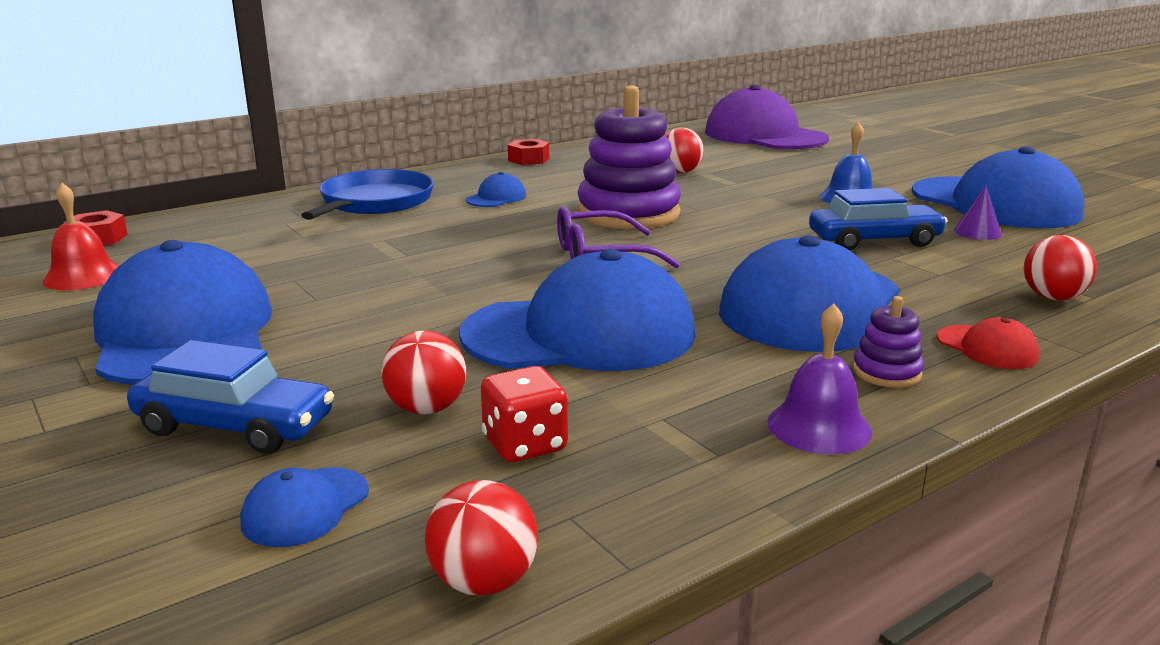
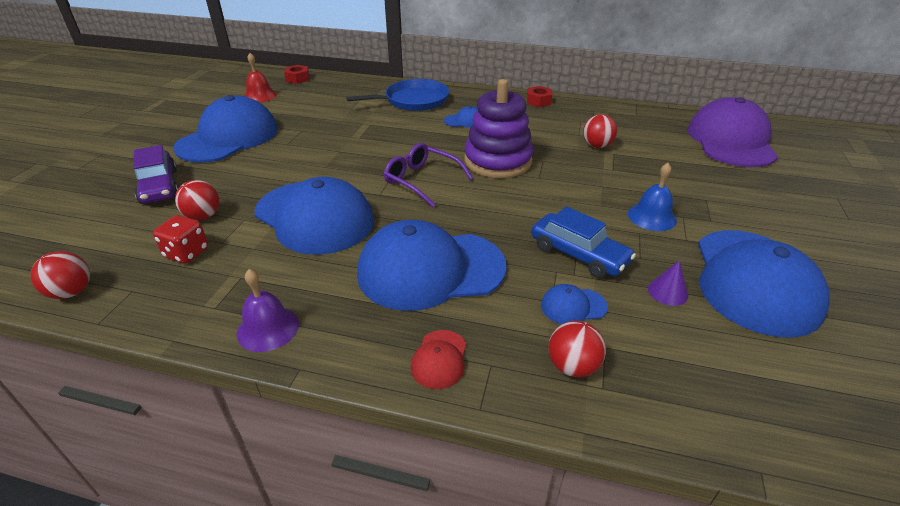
camera: 50 degrees right, 15 degrees up
blue car [127,340,334,454] -> purple car [133,145,178,204]
blue cap [241,467,369,547] -> blue cap moved to [541,284,608,324]
purple stacking toy [853,296,924,388] -> none

